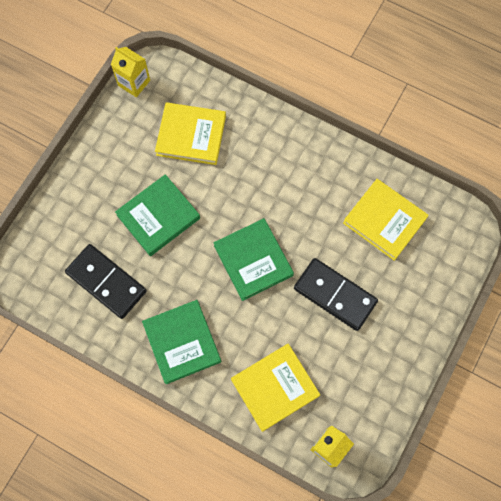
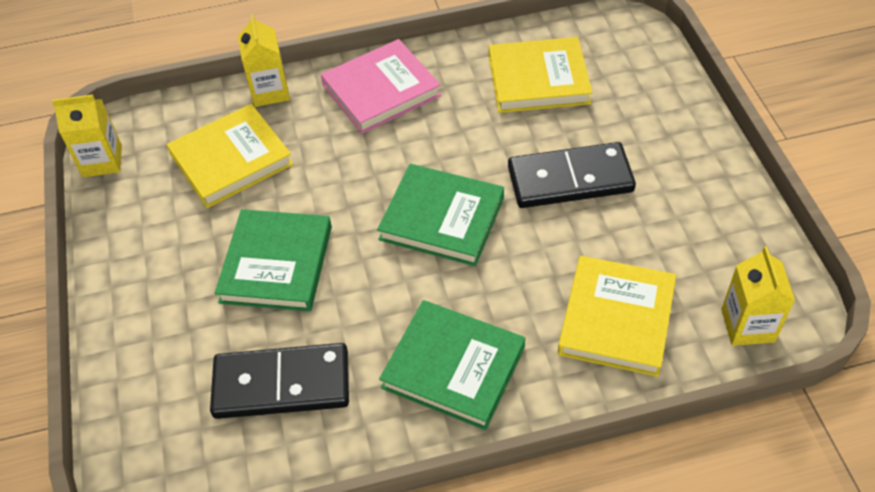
camera: 40 degrees left, 20 degrees down
none -> yellow carton [238,14,290,107]
none -> pink book [321,39,441,134]

